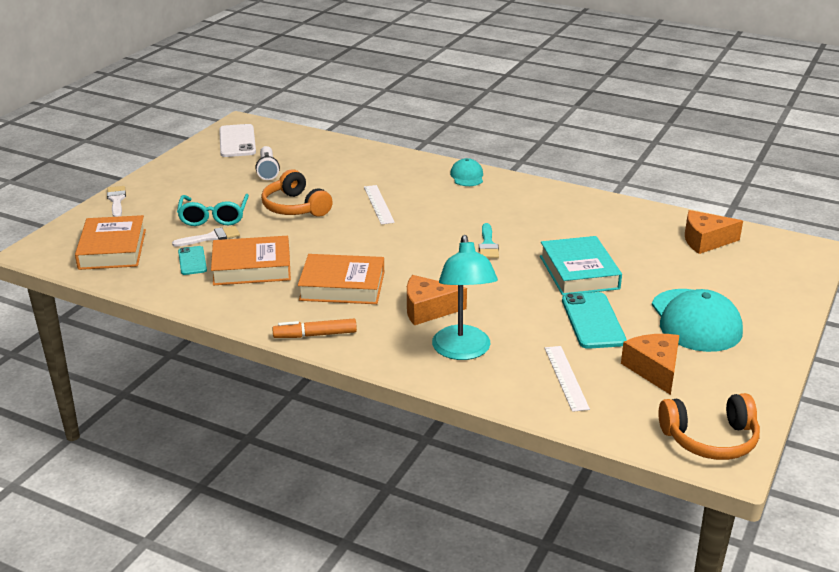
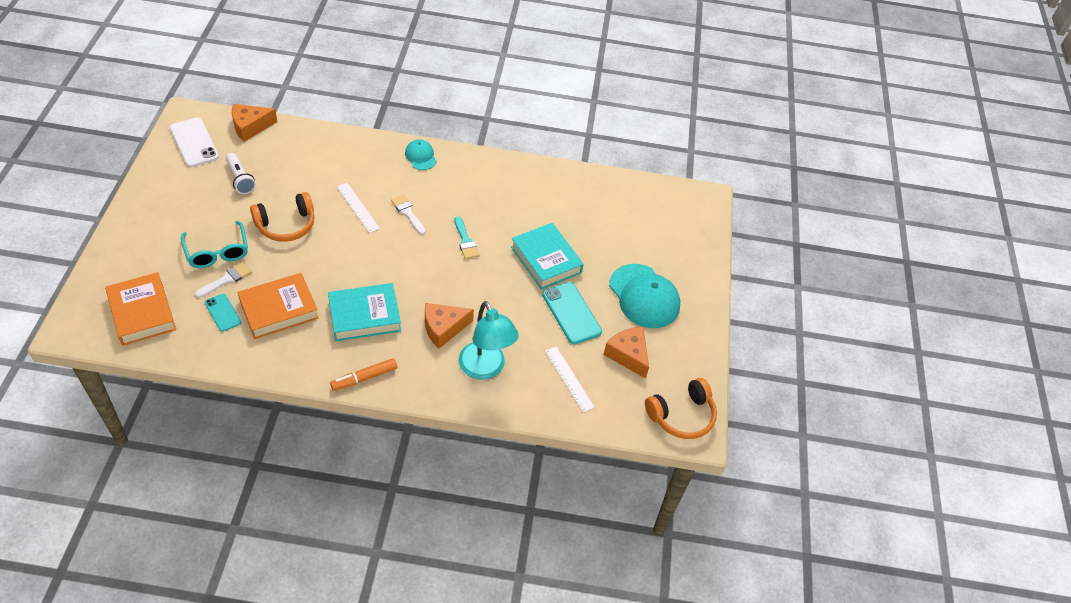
camera: 25 degrees left, 20 degrees up
white brush [107,186,126,217] -> white brush moved to [391,194,426,235]
orange headphones [261,169,333,217] -> orange headphones turned 60 degrees counterclockwise [250,192,315,242]
orange book [298,254,384,304] -> turquoise book [328,283,401,341]
orange cheese [685,210,743,254] -> orange cheese moved to [232,104,277,142]

